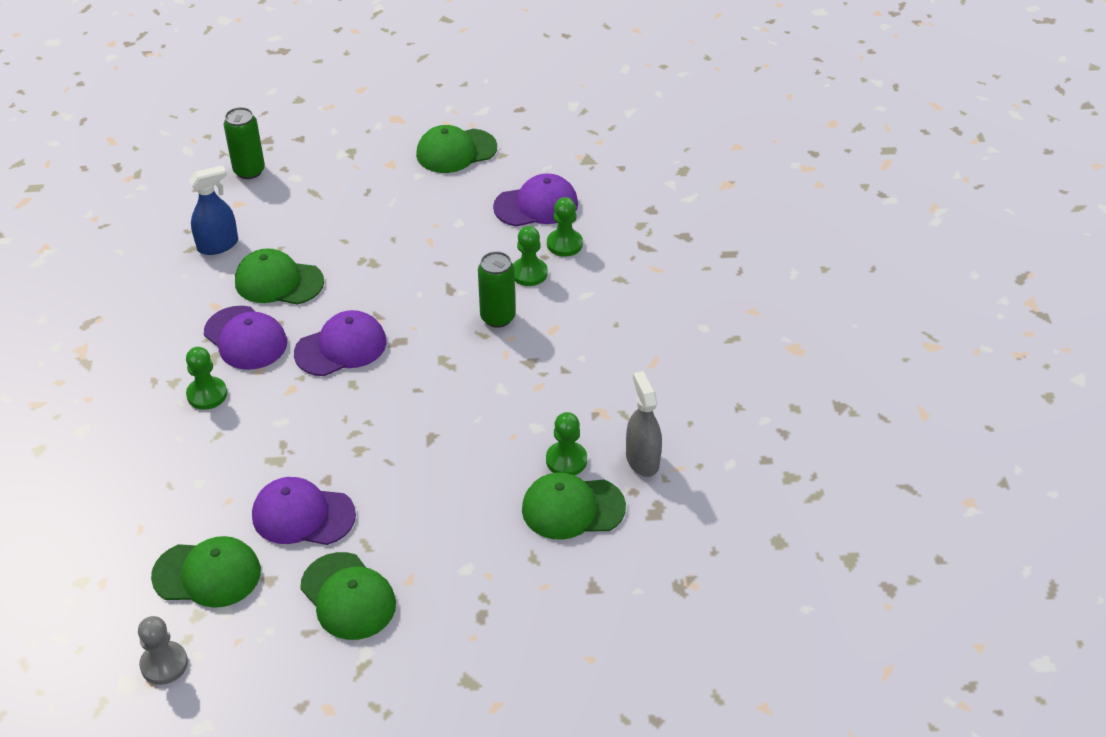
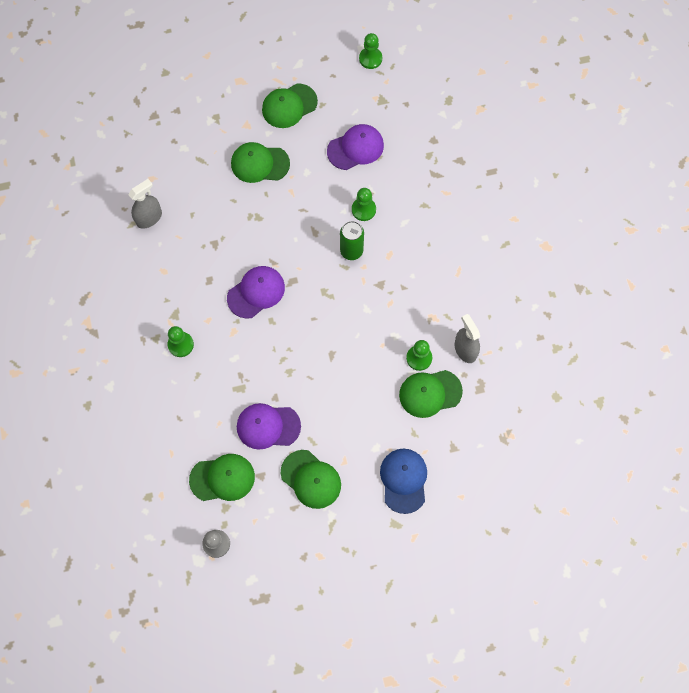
camera: 10 degrees left, 25 degrees up
blue spray bottle [189,165,238,255] -> grey spray bottle [128,179,162,229]
purple cap [204,306,287,370] -> none
green can [224,107,265,179] -> none
green cap [235,248,324,305] -> green cap moved to [231,142,290,183]
green pawn [547,197,583,257] -> green pawn moved to [359,33,382,69]
none -> blue cap [380,449,427,514]

